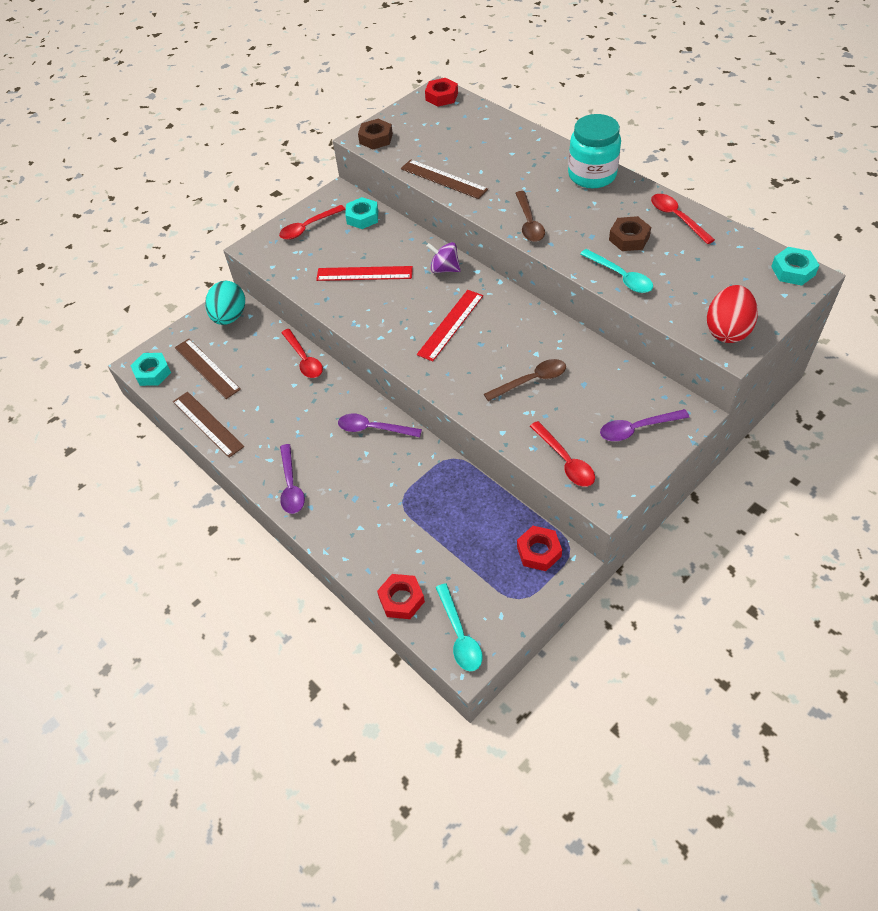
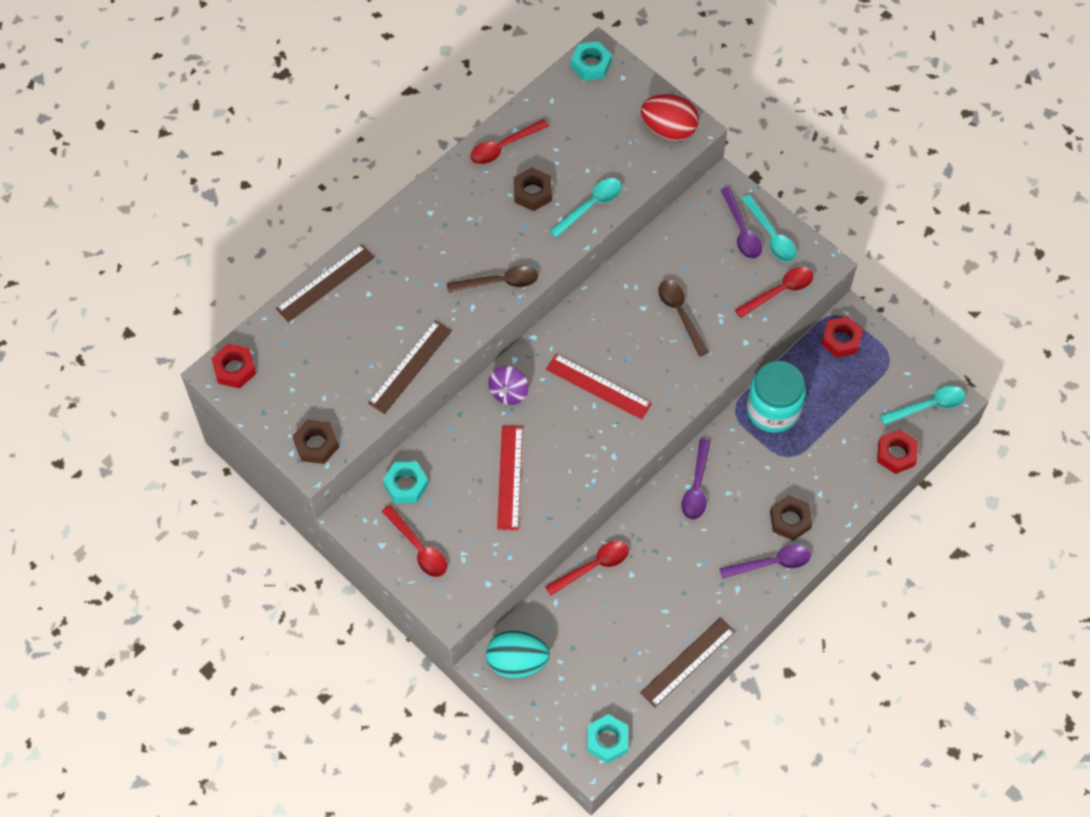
camera: 95 degrees left, 10 degrees up
brown ruler [175,339,241,399] -> brown ruler moved to [276,244,375,322]
turquoise jar [568,114,621,188] -> turquoise jar moved to [747,361,806,433]
none -> turquoise spoon [742,194,796,262]
none -> brown nut [770,495,812,541]

